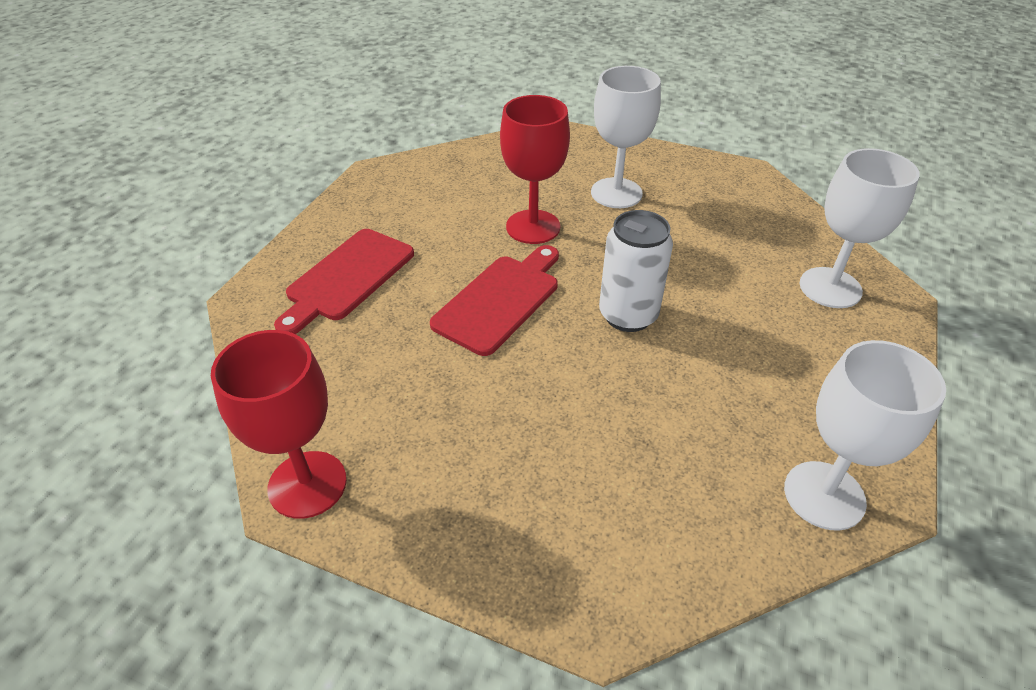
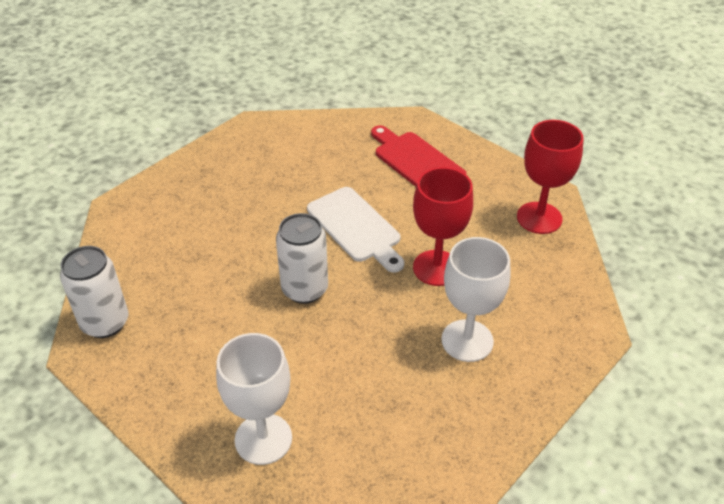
camera: 110 degrees right, 0 degrees up
red goblet [211,330,347,519] -> red goblet moved to [517,120,584,234]
red cutting board [430,245,559,356] -> white cutting board [307,187,404,273]
white goblet [784,340,946,531] -> white can [60,246,128,338]

